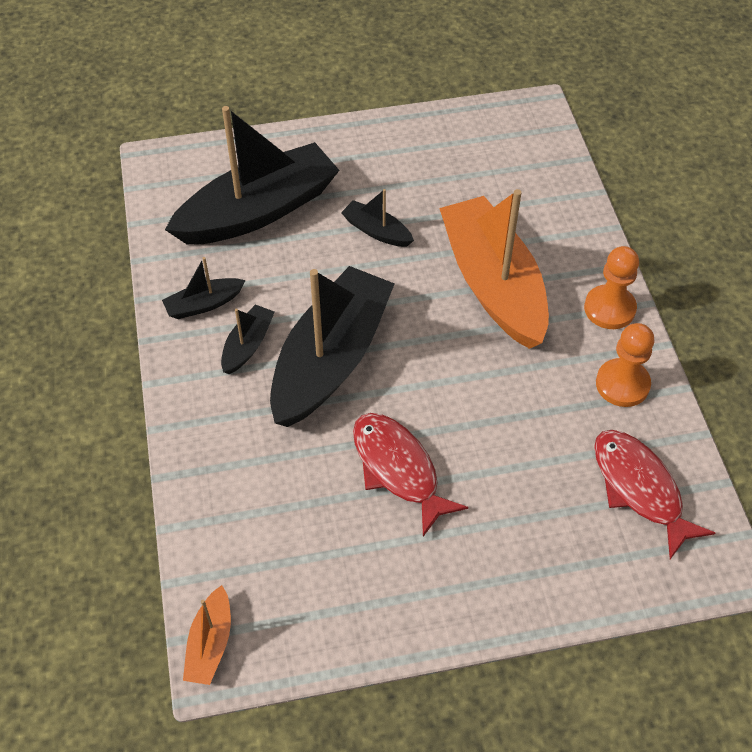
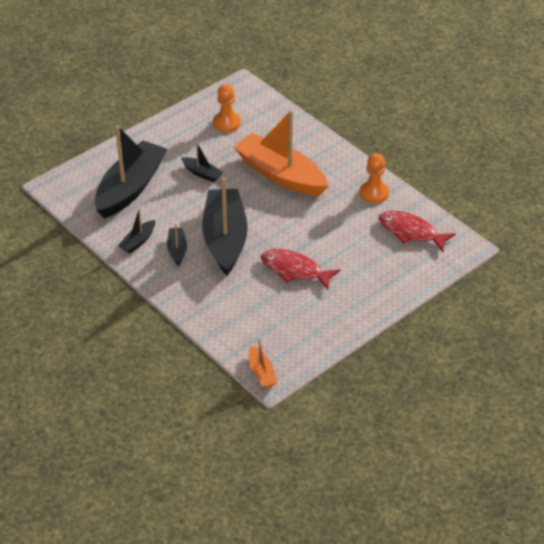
camera: 30 degrees left, 10 degrees down
black boat [341,189,414,247] -> black boat turned 150 degrees counterclockwise [181,142,223,182]
orange pawn [584,246,639,329] -> orange pawn moved to [213,84,241,132]

